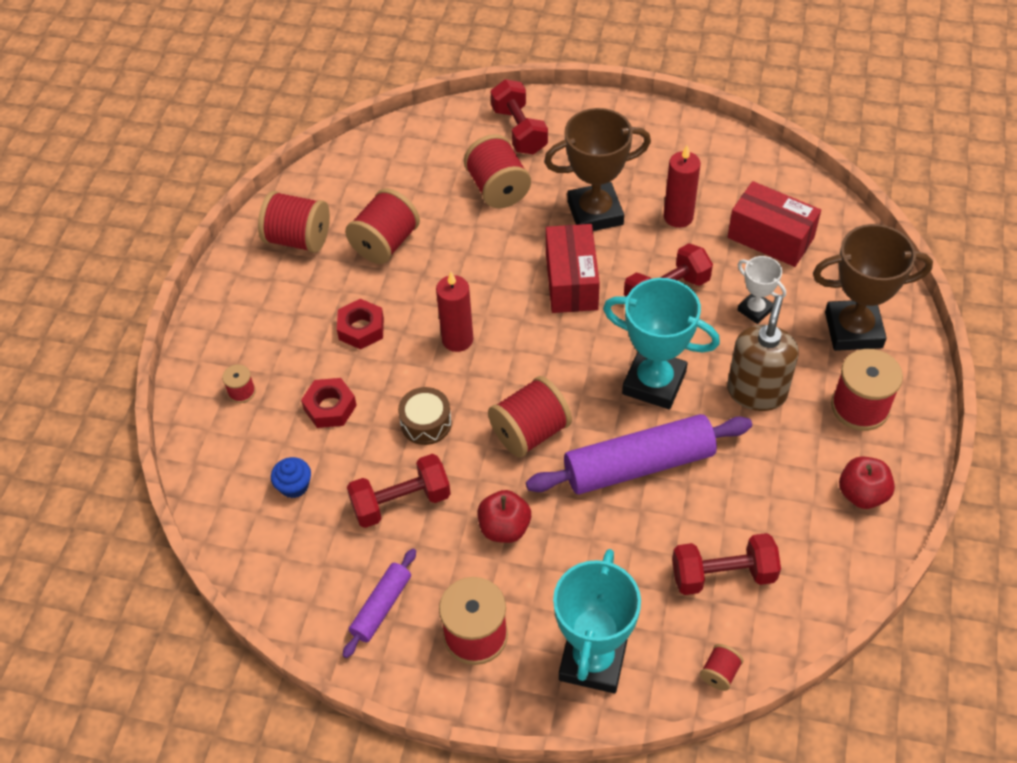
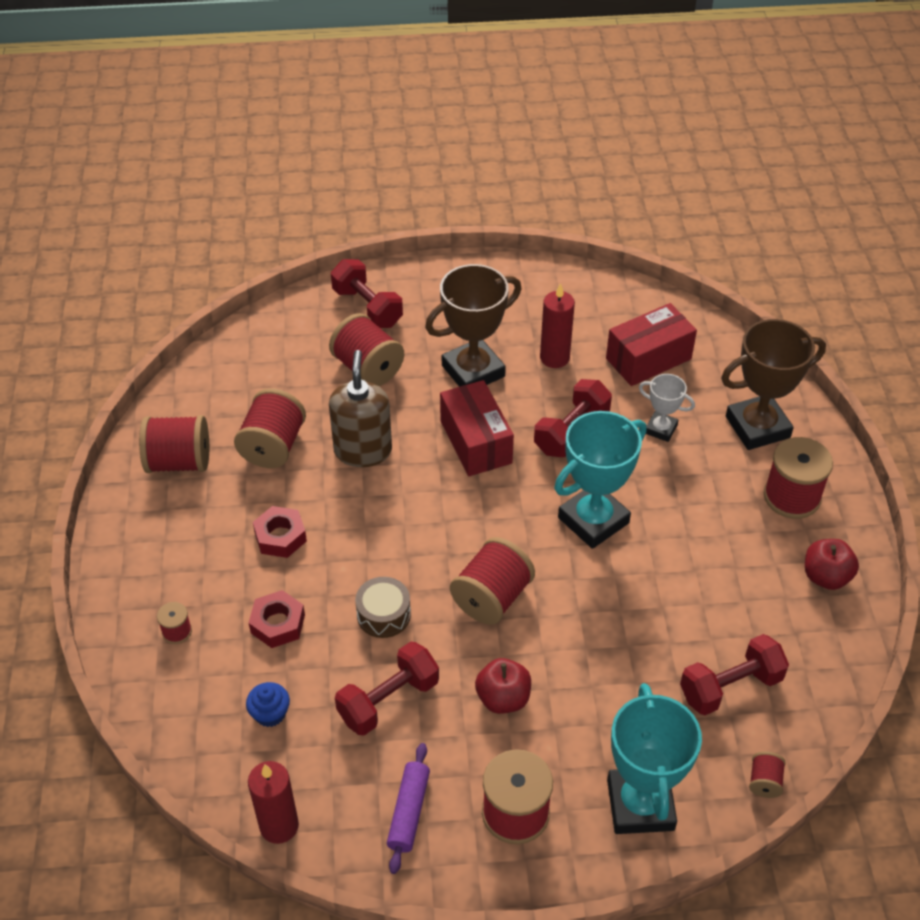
camera: 20 degrees left, 5 degrees down
red candle [436,272,473,352] -> red candle moved to [248,761,299,844]
purple rolling pin [526,414,752,494] -> none
turquoise trophy [603,278,720,410] -> turquoise trophy turned 45 degrees counterclockwise [554,411,647,549]
brown soap dispenser [727,296,799,411] -> brown soap dispenser moved to [329,350,392,467]
red box [728,181,821,267] -> red box turned 45 degrees counterclockwise [606,303,697,386]

